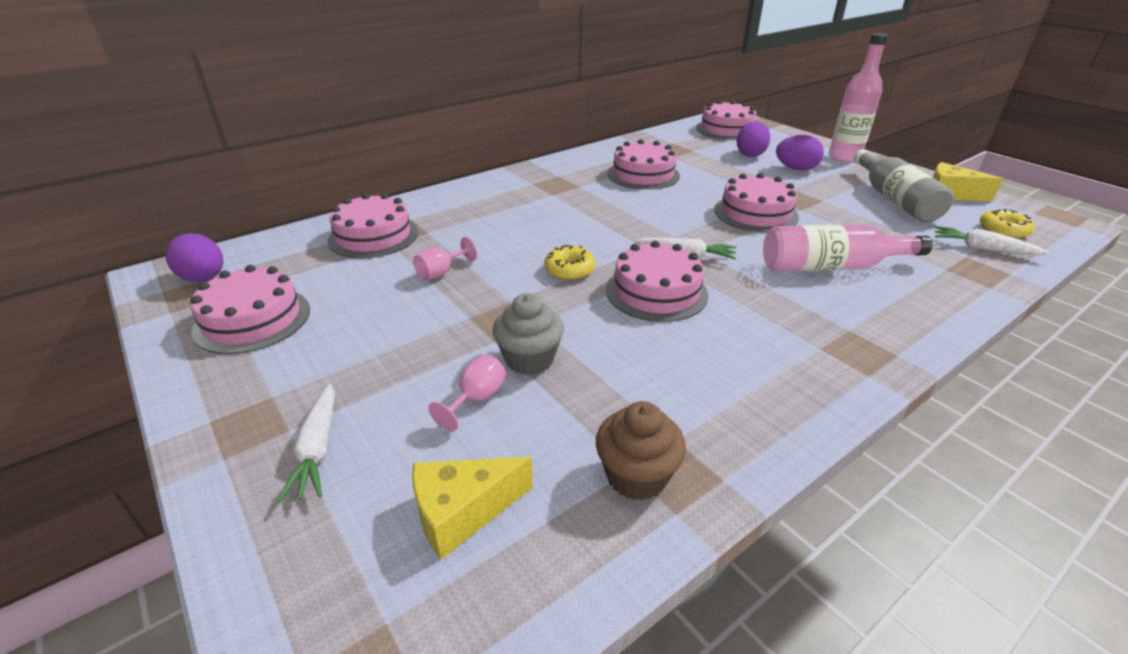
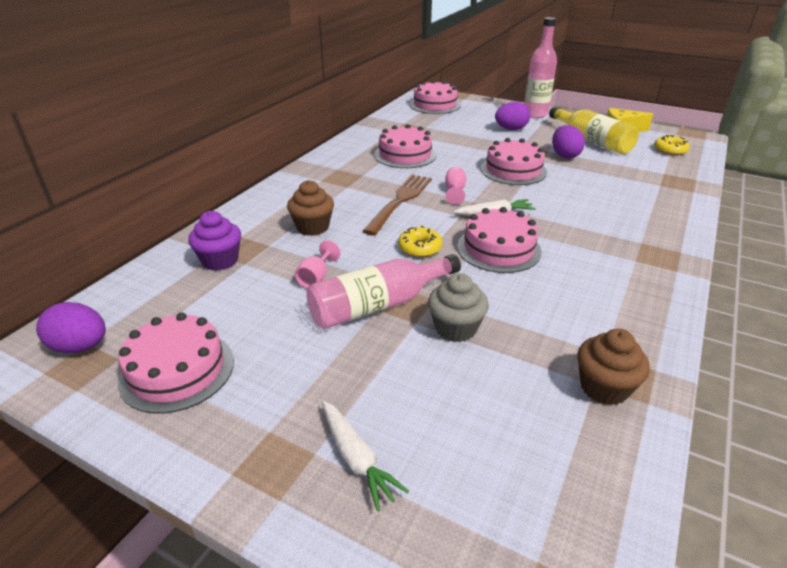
camera: 25 degrees left, 0 degrees up
pink cake [328,193,418,258] -> purple cupcake [188,211,241,271]
yellow cheese [412,457,533,559] -> none
pink goblet [429,354,506,432] -> pink goblet moved to [445,167,466,205]
purple egg [737,121,771,157] -> purple egg moved to [552,125,585,158]
pink bottle [763,224,933,271] -> pink bottle moved to [307,254,461,329]
grey bottle [853,149,954,223] -> yellow bottle [549,106,639,154]
white carrot [934,226,1049,255] -> none
none -> brown cupcake [287,180,334,236]
none -> brown fork [362,174,432,236]

